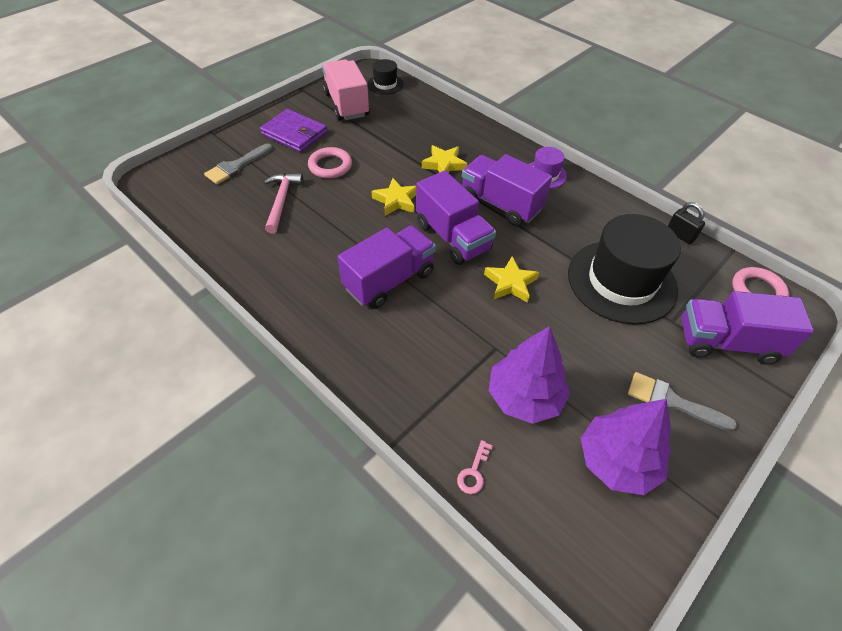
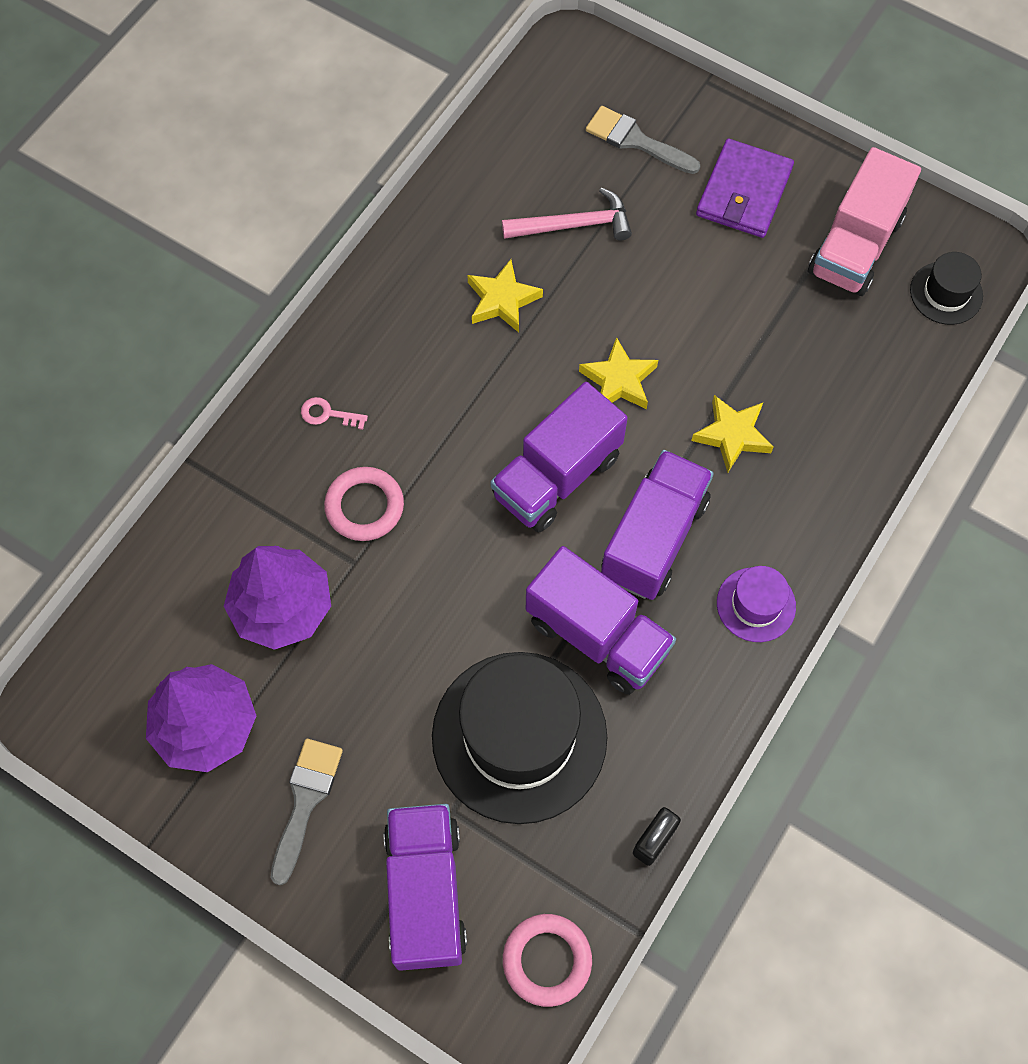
camera: 80 degrees right, 15 degrees up
pink ring [308,147,352,179] -> pink ring moved to [324,467,404,541]
pink truck [322,59,370,120] -> pink truck turned 150 degrees clockwise [808,147,921,296]
purple truck [338,225,436,309] -> purple truck moved to [526,546,676,695]
pink key [457,440,493,494] -> pink key moved to [301,397,368,430]
yellow star [484,256,539,303] -> yellow star moved to [467,259,543,333]

